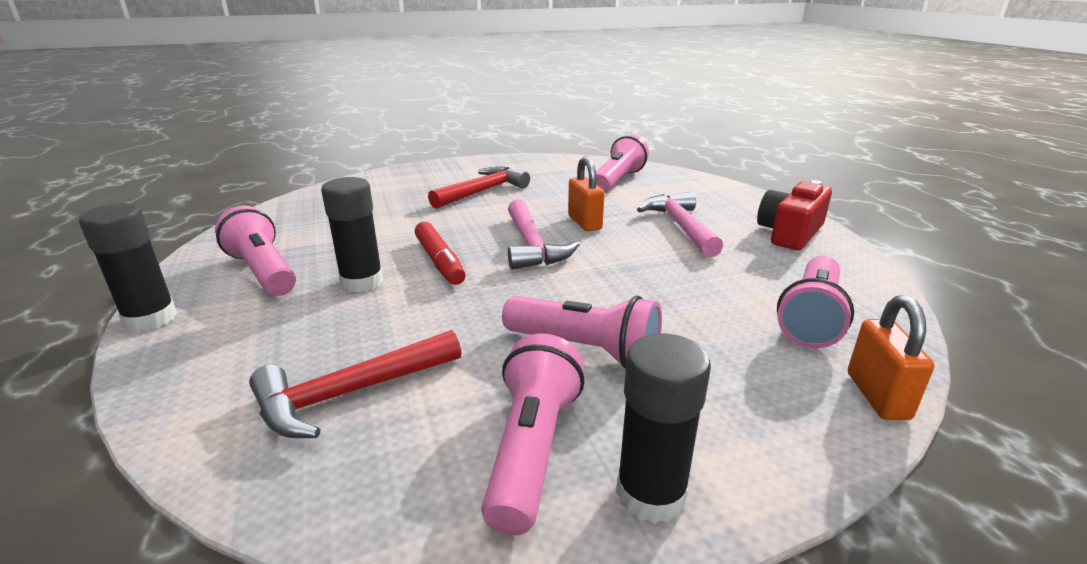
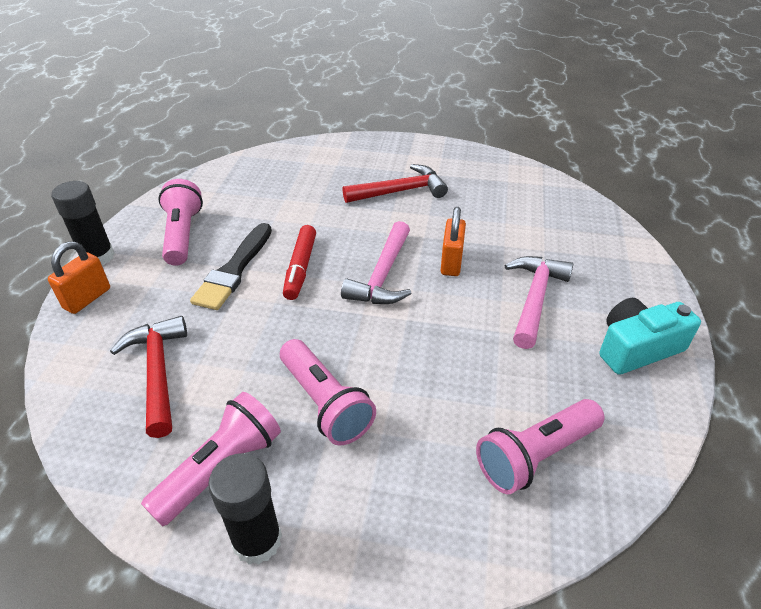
camera: 30 degrees right, 15 degrees up
red hammer [249,330,461,438] -> red hammer turned 75 degrees clockwise [110,316,187,438]
black glue stick [321,177,383,293] -> black brush [190,223,272,310]
pink flashlight [596,134,649,193] -> none
red camera [757,180,832,250] -> turquoise camera [599,298,701,375]
orange padlock [848,295,934,420] -> orange padlock moved to [48,241,110,314]

